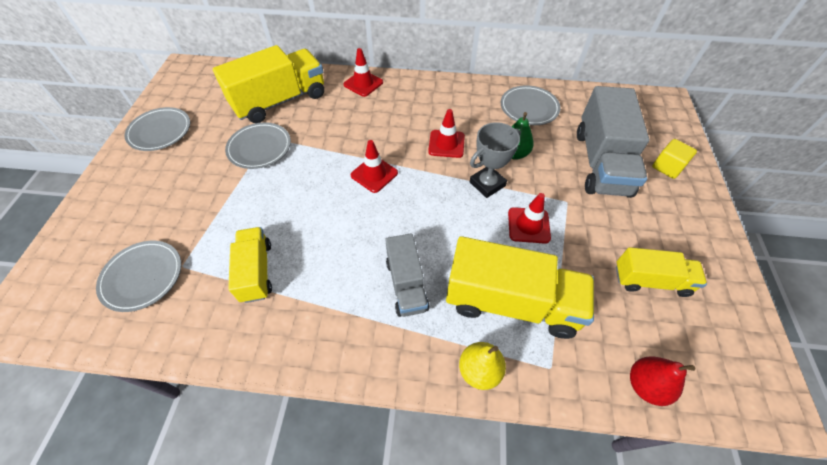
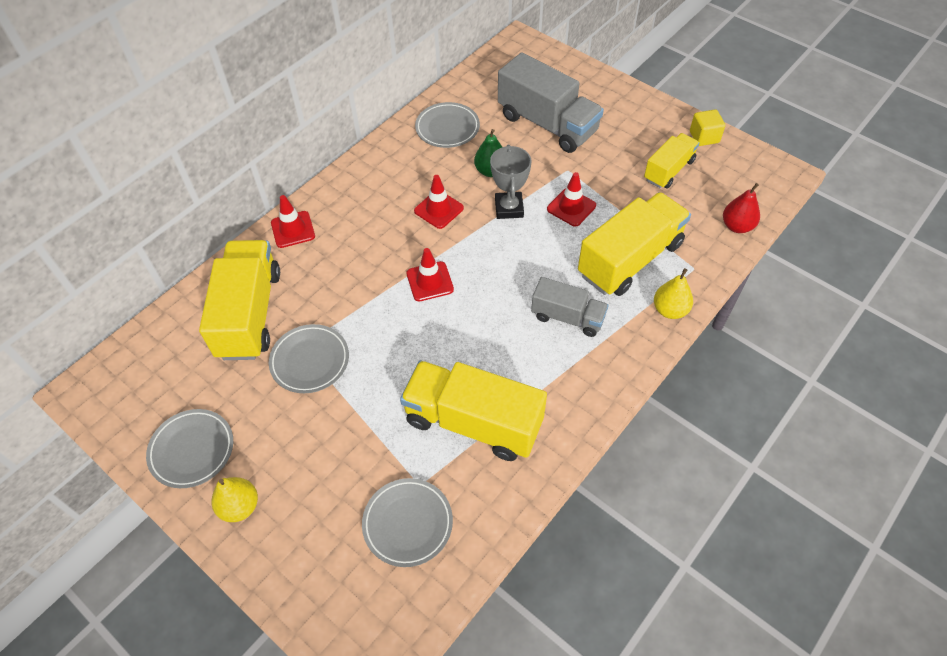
camera: 55 degrees left, 0 degrees up
yellow truck [228,227,272,303] -> yellow truck [400,361,547,461], size x1.72
yellow cube [652,139,697,179] -> yellow cube moved to [690,110,725,146]
none -> yellow pear [212,477,258,522]

